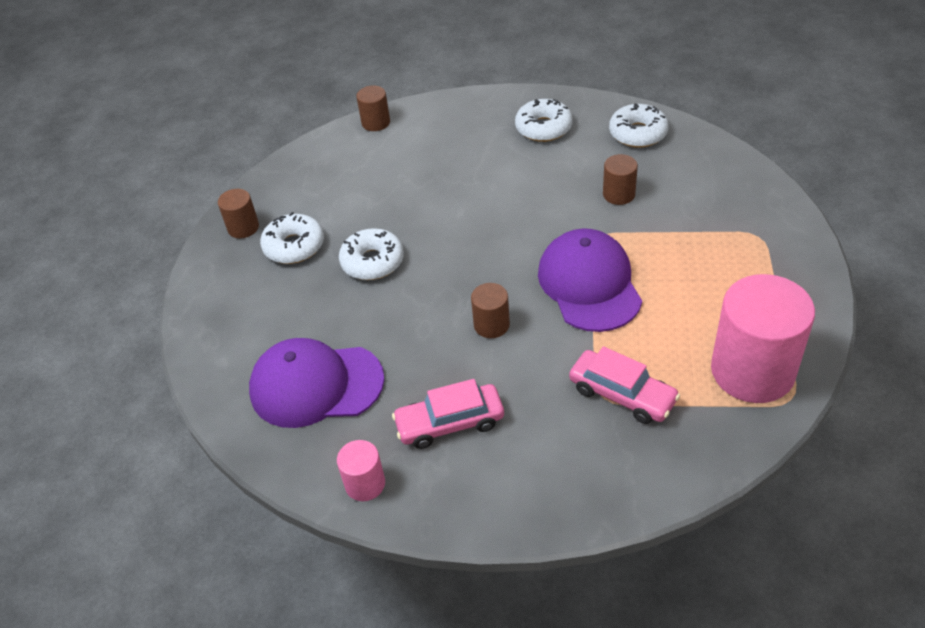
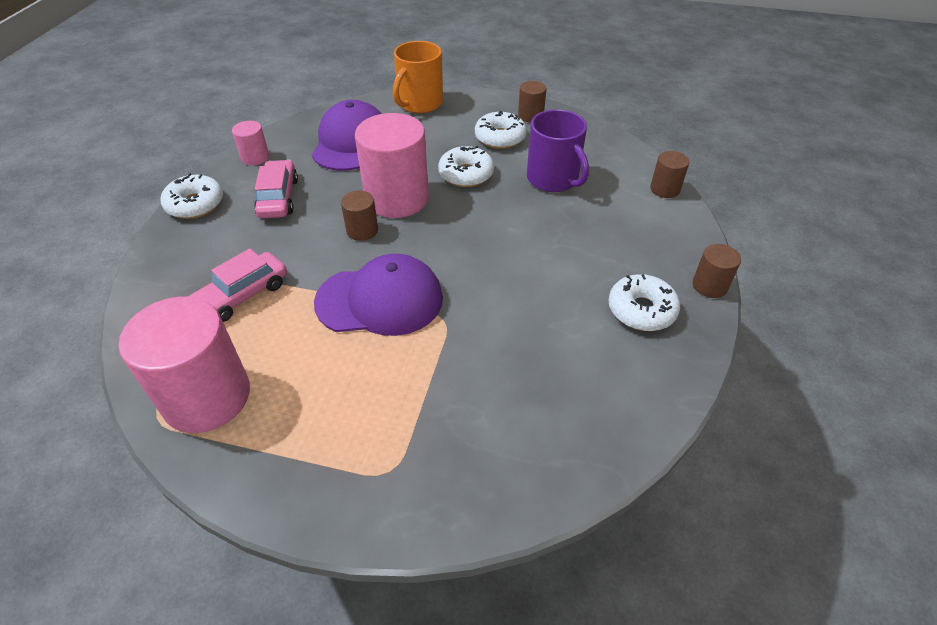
camera: 95 degrees right, 0 degrees up
brown cylinder [603,154,638,205] -> brown cylinder moved to [693,244,741,298]
white donut [609,103,669,148] -> white donut moved to [161,173,223,219]
none -> pink cylinder [355,113,429,218]
none -> orange mug [393,41,443,113]
none -> purple mug [527,110,589,192]

